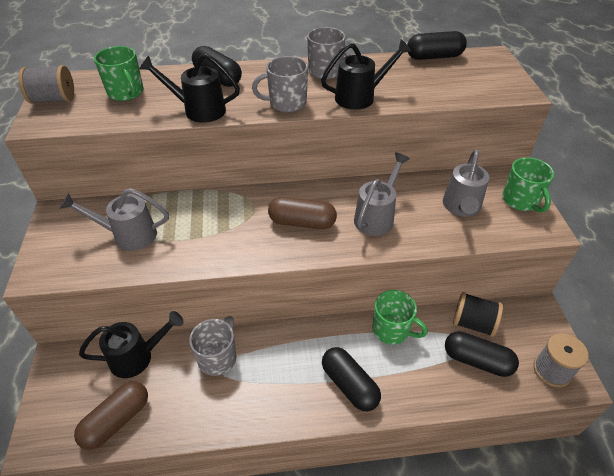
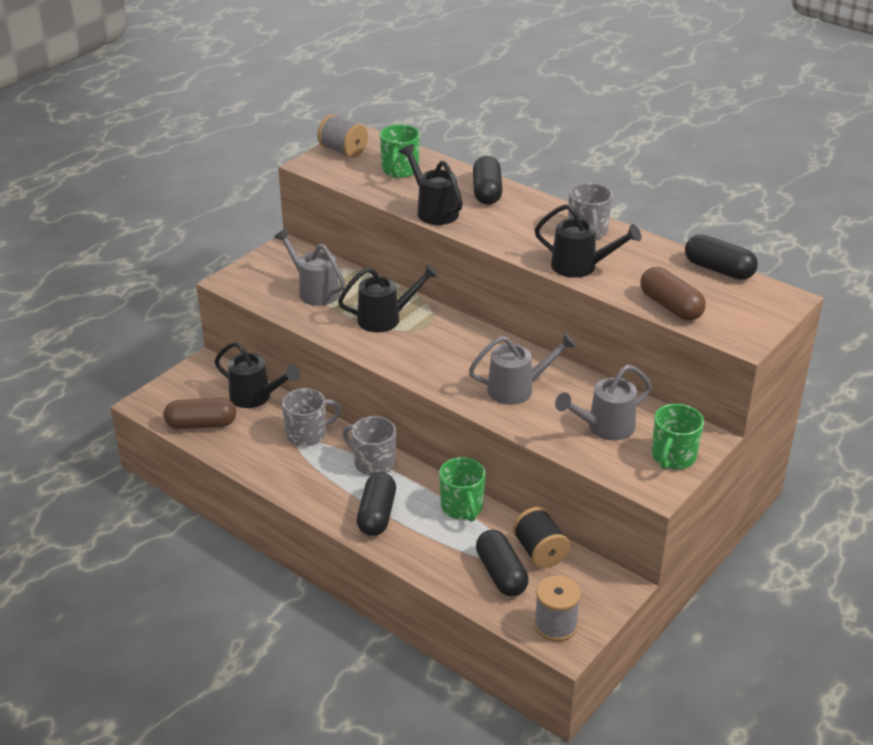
camera: 45 degrees right, 10 degrees down
grey mug [252,56,308,112] -> grey mug moved to [342,416,396,476]
brown capsule [268,197,337,229] -> brown capsule moved to [640,267,706,321]
none -> black watering can [338,264,438,332]

